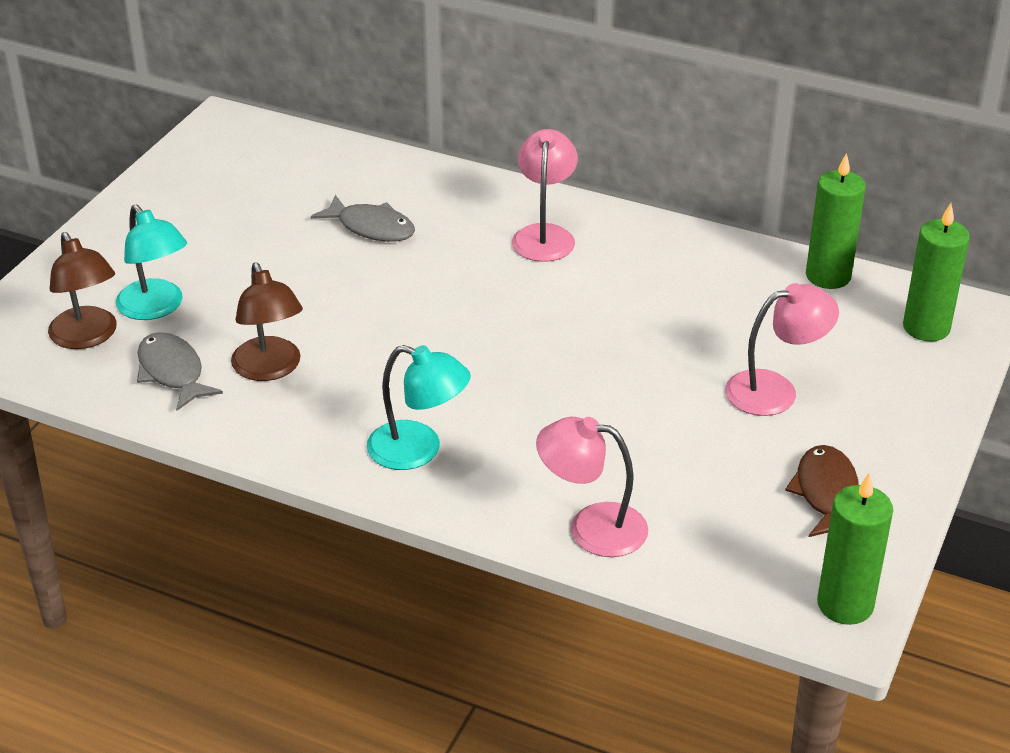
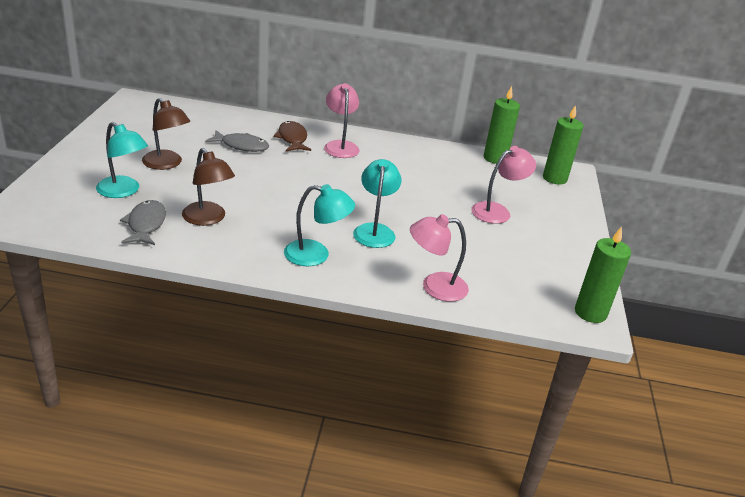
camera: 20 degrees left, 5 degrees down
brown lamp [48,232,117,349] -> brown lamp moved to [142,98,190,170]
grey fish [137,332,223,411] -> grey fish turned 45 degrees clockwise [120,200,166,245]
brown fish [785,445,859,537] -> brown fish moved to [273,121,311,151]
none -> turquoise lamp [353,159,401,248]

